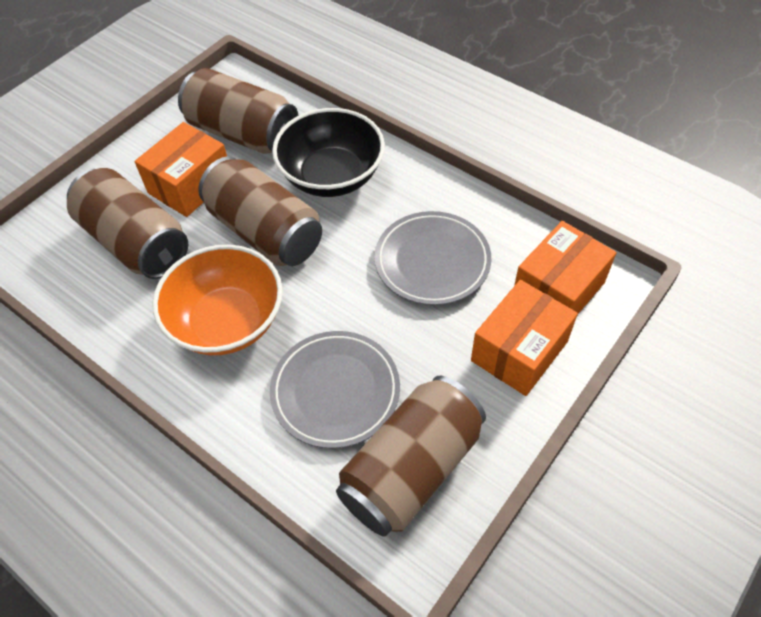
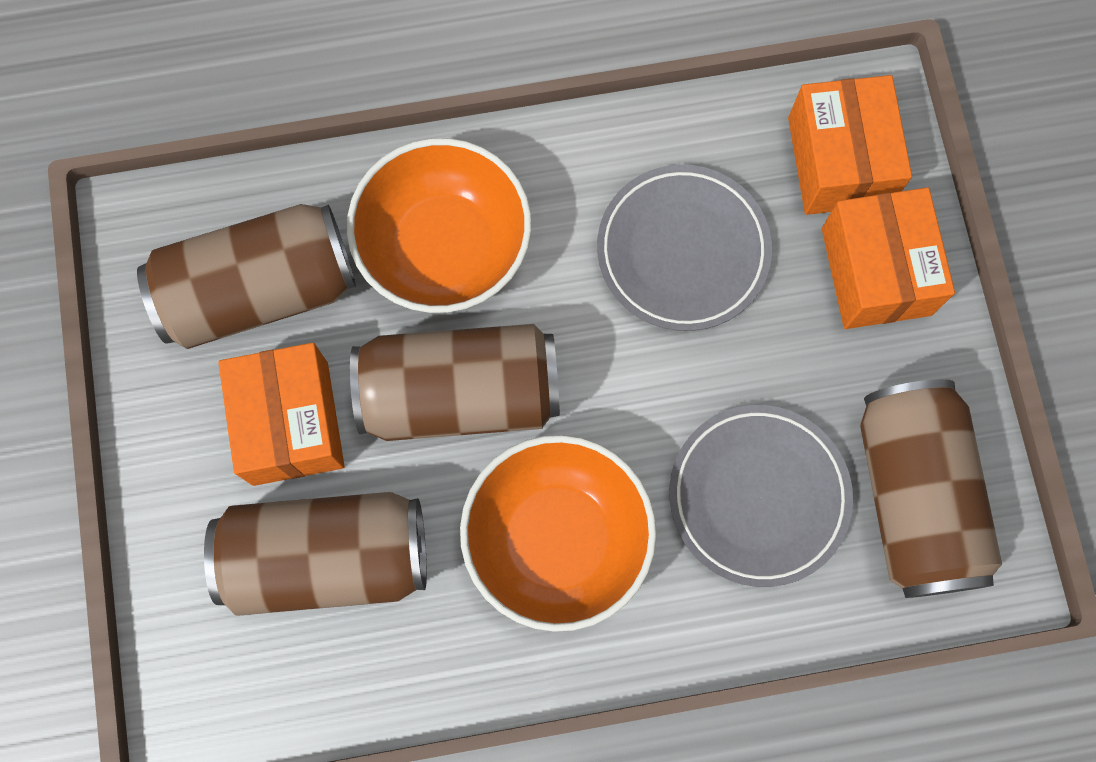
camera: 50 degrees left, 20 degrees up
black bowl [272,108,385,197] -> orange bowl [347,138,532,313]

